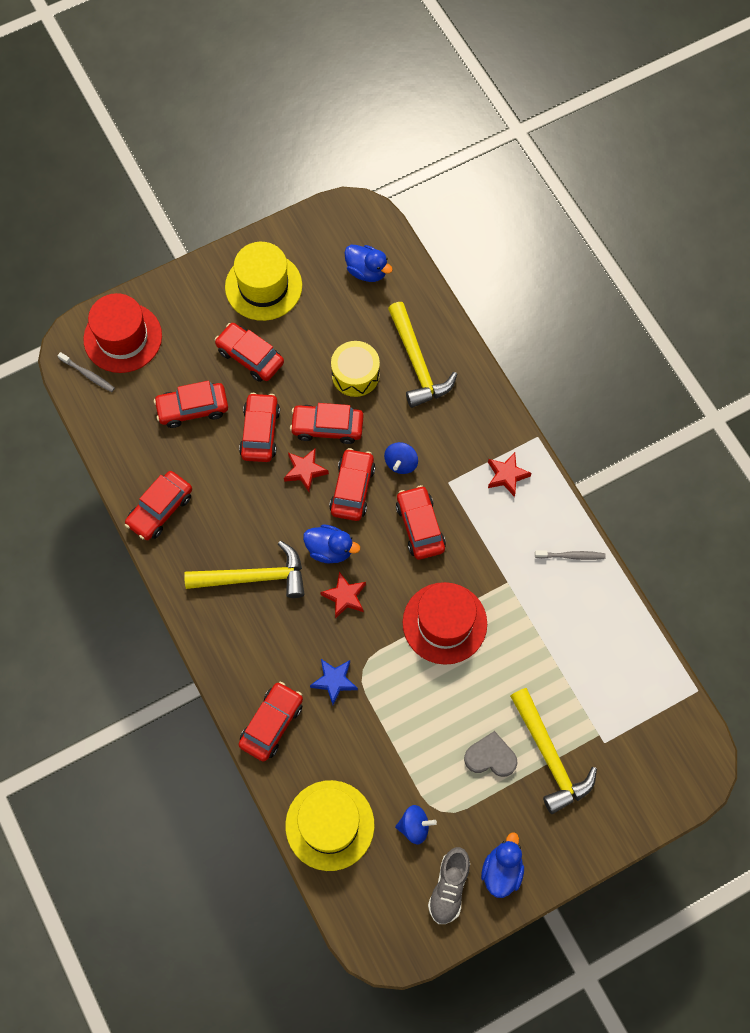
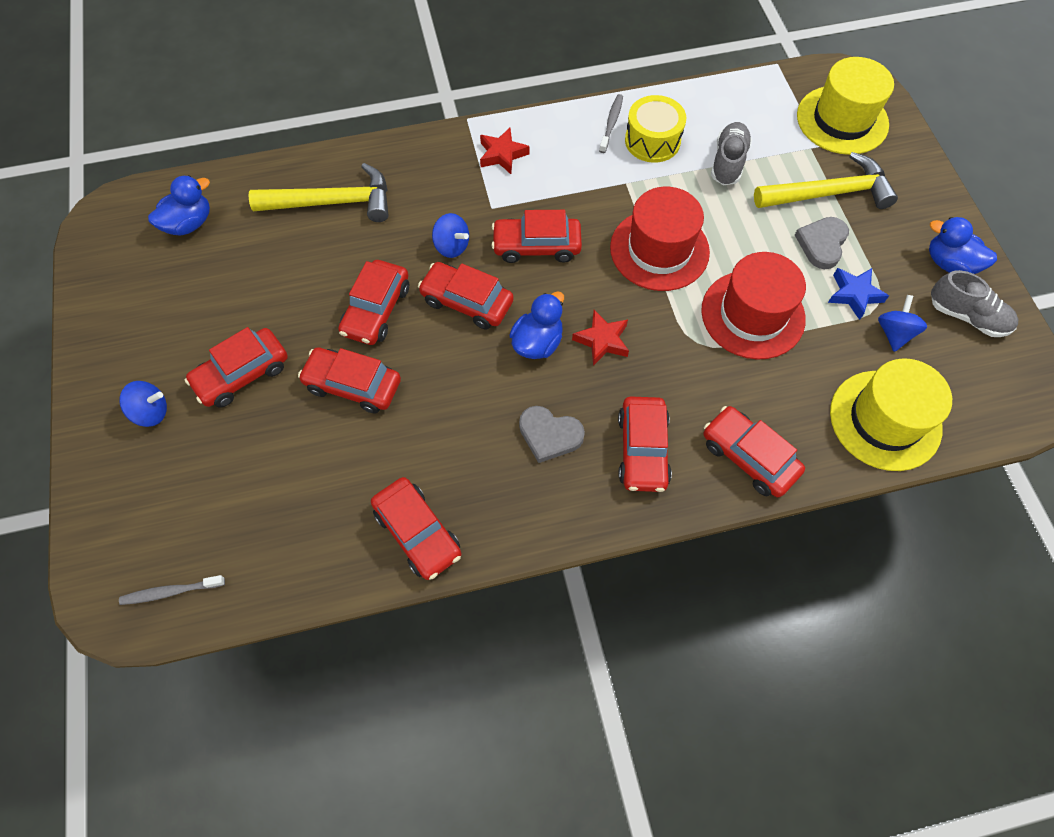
camera: 75 degrees left, 5 degrees down
grey toothbrush [58,352,115,392] -> grey toothbrush turned 150 degrees counterclockwise [119,575,225,605]
red hat [83,293,162,373] -> red hat moved to [701,252,806,360]
red car [154,381,228,428] -> red car moved to [618,397,672,492]
yellow hammer [184,541,304,598] -> grey heart [519,406,585,463]
yellow hat [225,242,302,321] -> yellow hat moved to [797,57,894,155]
red star [284,448,329,492] -> none
blue star [310,659,358,705] -> blue star moved to [828,268,889,320]
yellow drum [331,341,380,397] -> yellow drum moved to [625,95,686,163]
none -> blue spinning top [119,381,167,427]
none -> grey shoe [711,122,752,185]

